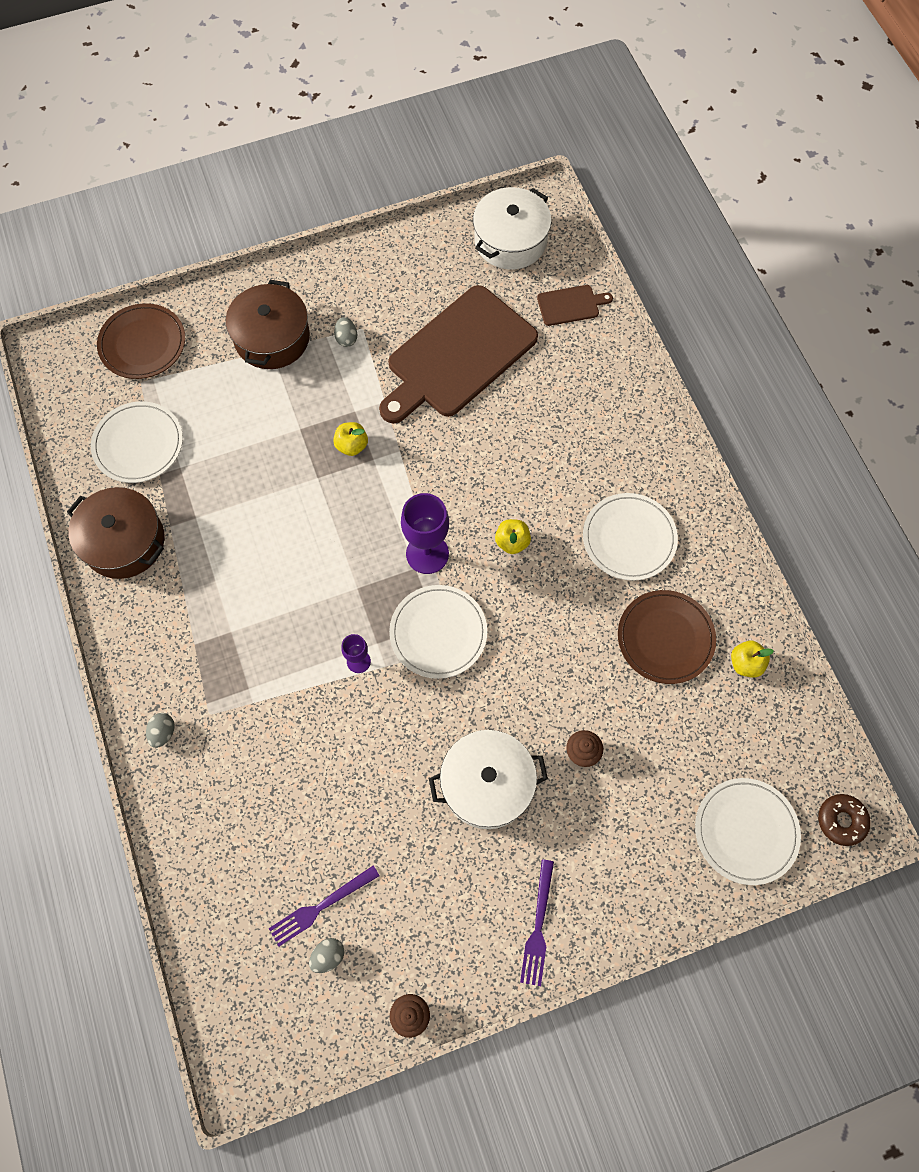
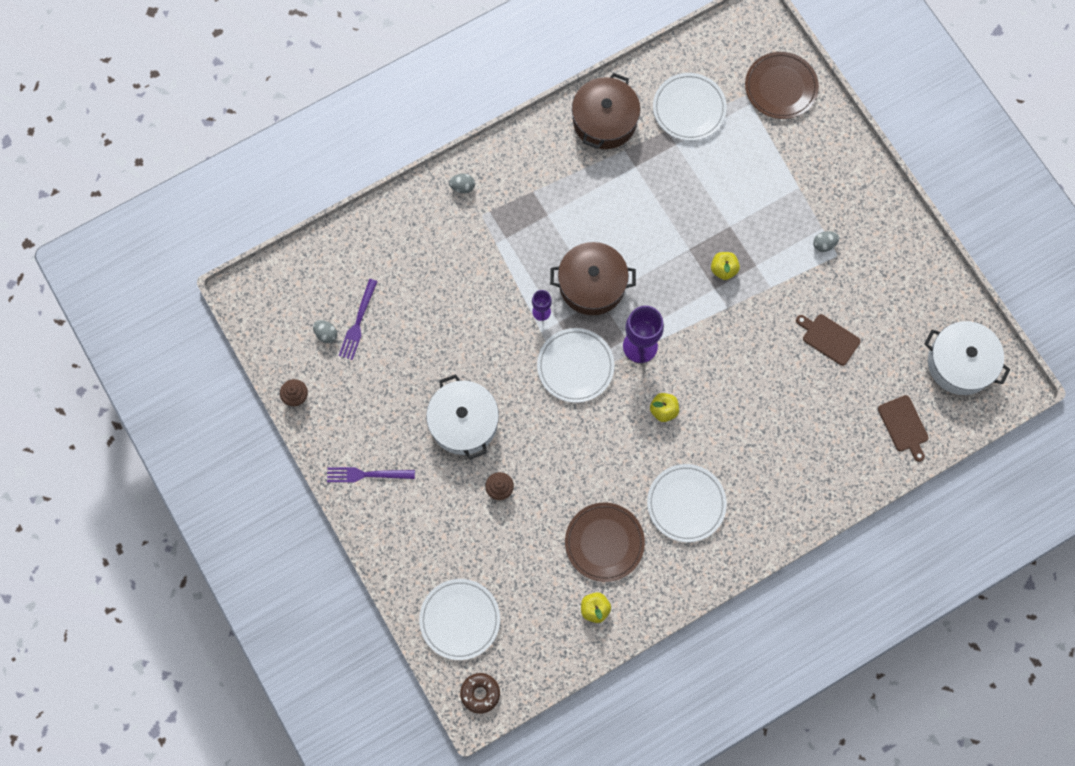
camera: 80 degrees right, 5 degrees up
brown pot [226,280,310,369] -> brown pot moved to [550,242,636,315]
purple fork [269,865,379,947] -> purple fork turned 120 degrees counterclockwise [339,279,378,360]
brown cutting board [379,285,538,424] -> brown cutting board [796,314,861,366], size x0.43

